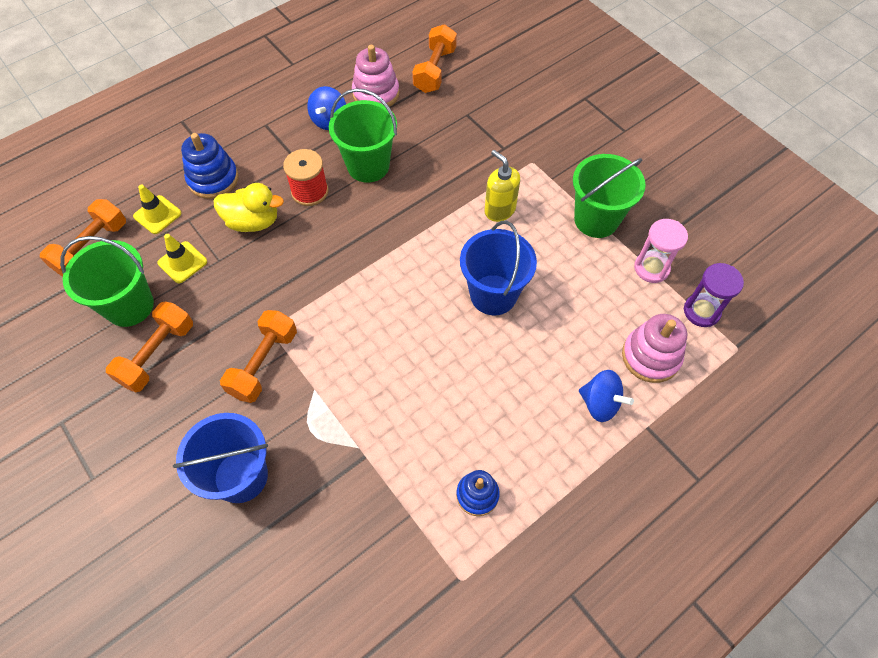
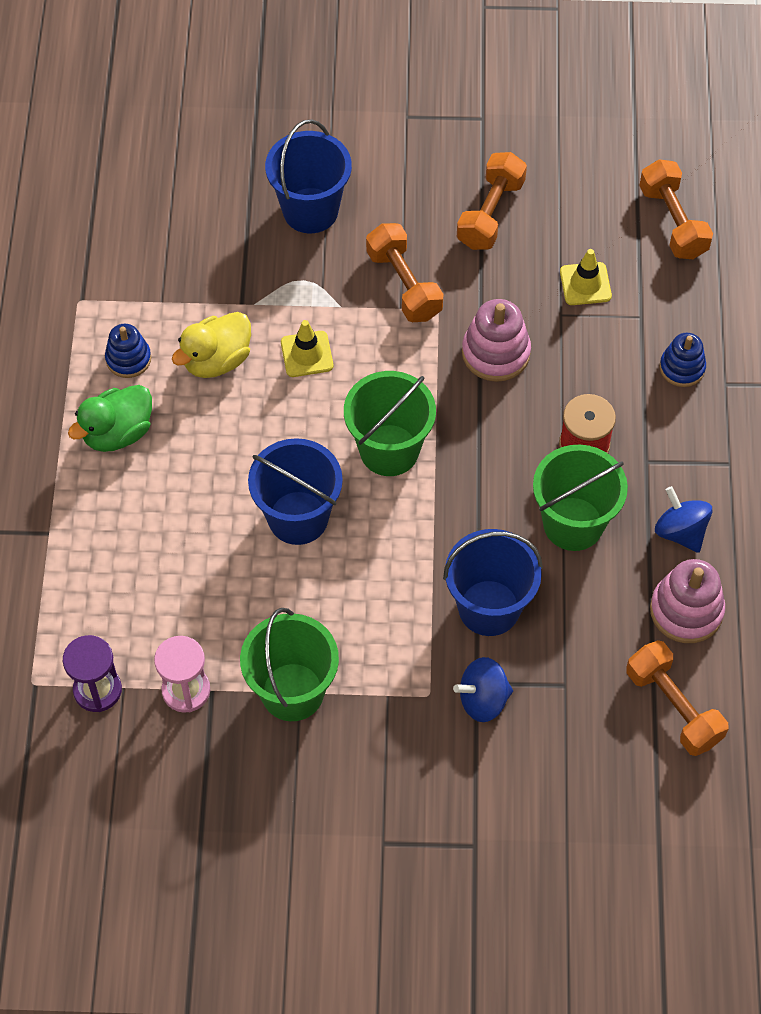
camera: 130 degrees right, 0 degrees up
green bucket [60,236,154,327] -> green bucket moved to [344,371,436,476]
orange dumbbell [106,302,193,392] -> orange dumbbell turned 45 degrees clockwise [457,152,527,250]
yellow traffic cone [133,185,181,234] -> yellow traffic cone moved to [281,320,333,377]
blue stacking toy [181,133,239,199] -> blue stacking toy [660,333,706,387], size x0.66
yellow duck [214,183,284,232] -> yellow duck moved to [172,312,251,378]
yellow soap dispenser [484,150,520,222] -> none
blue spinning top [579,370,634,422] -> blue spinning top moved to [453,657,513,722]
pink stacking toy [622,314,687,383] -> pink stacking toy moved to [462,299,531,382]
none -> green duck [68,385,152,452]
none -> blue bucket [443,529,543,636]

